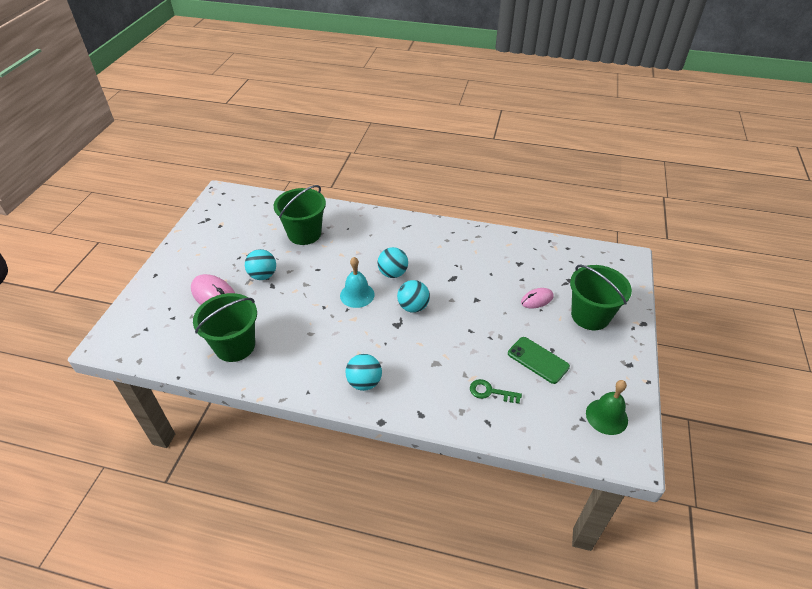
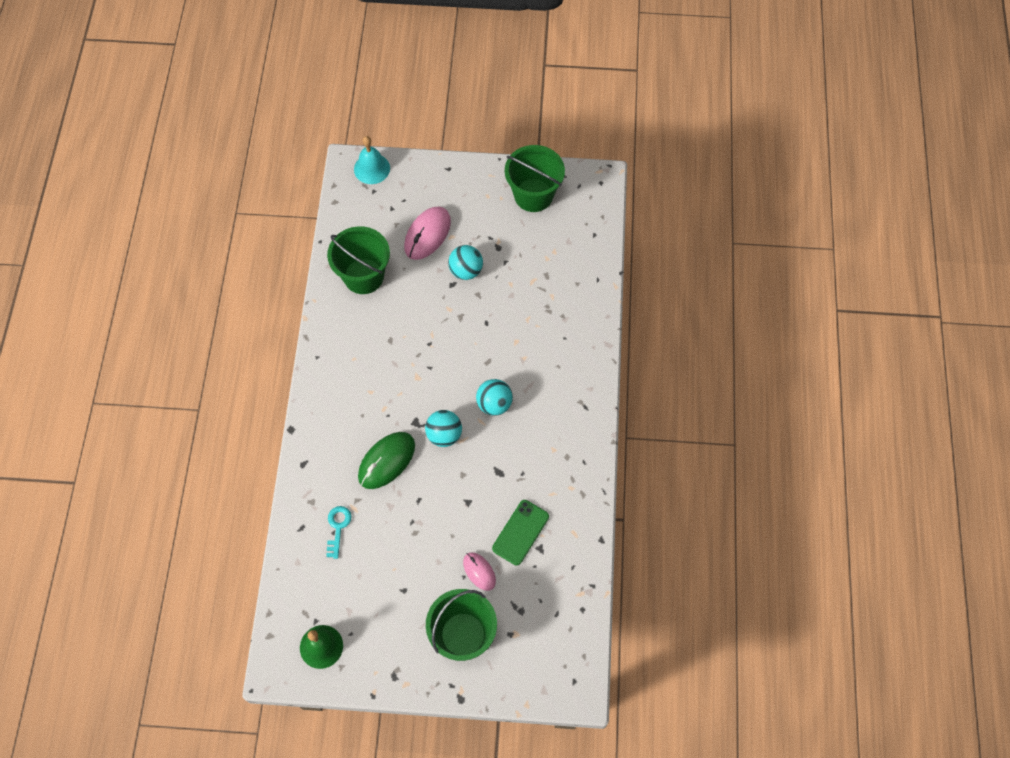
camera: 80 degrees right, 20 degrees up
green bucket [274,185,326,245] -> green bucket moved to [505,145,565,212]
turquoise bell [340,257,375,308] -> turquoise bell moved to [354,136,390,184]
turquoise ball [345,354,382,391] -> none
green key [470,379,522,404] -> turquoise key [326,506,352,559]
green phone [508,337,570,384] -> green phone moved to [492,500,549,565]
none -> green mouse [358,432,415,489]

